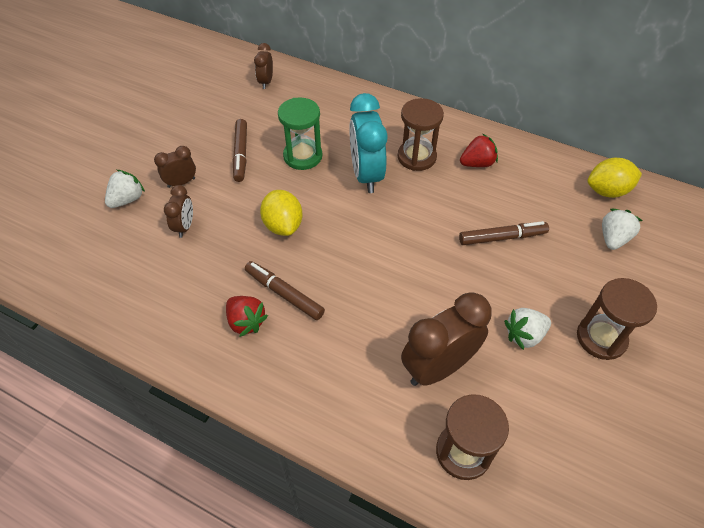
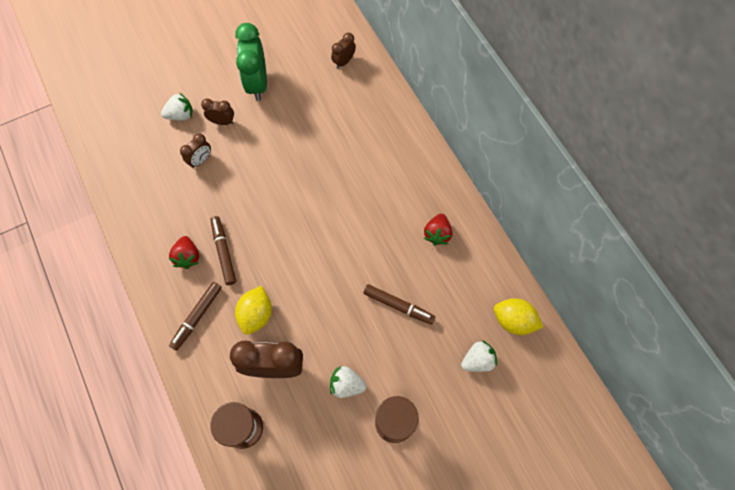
camera: 35 degrees right, 15 degrees up
brown marker [233,119,247,182] -> brown marker moved to [169,282,222,351]
yellow lemon [260,190,303,236] -> yellow lemon moved to [235,286,272,335]
green hourglass [278,98,322,170] -> none
turquoise clock [349,93,388,193] -> none
brown hourglass [398,98,444,171] -> none
red strawberry [460,134,498,167] -> red strawberry turned 90 degrees clockwise [424,214,452,246]
none -> green clock [235,23,267,101]

